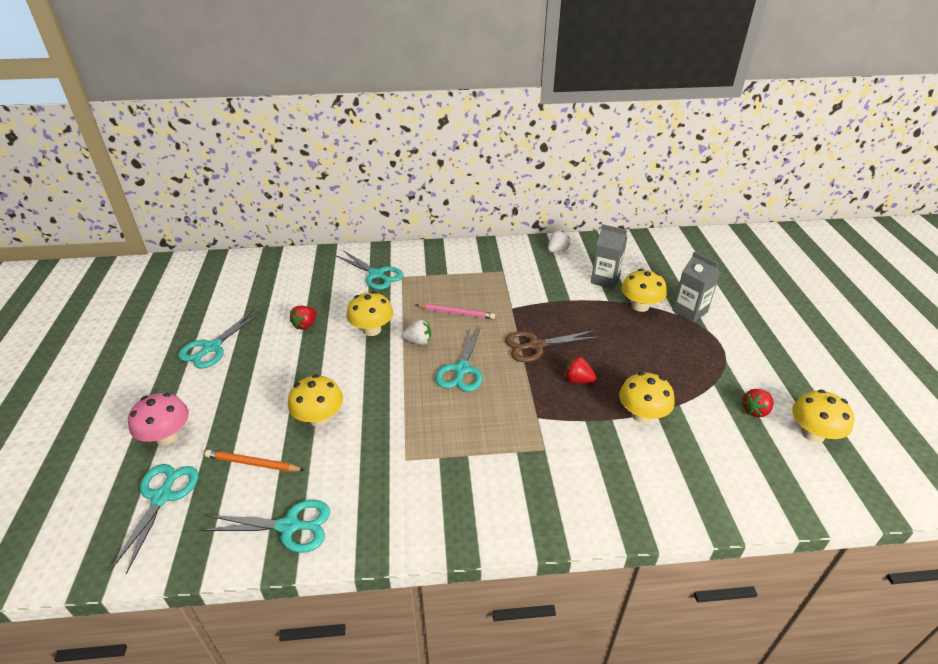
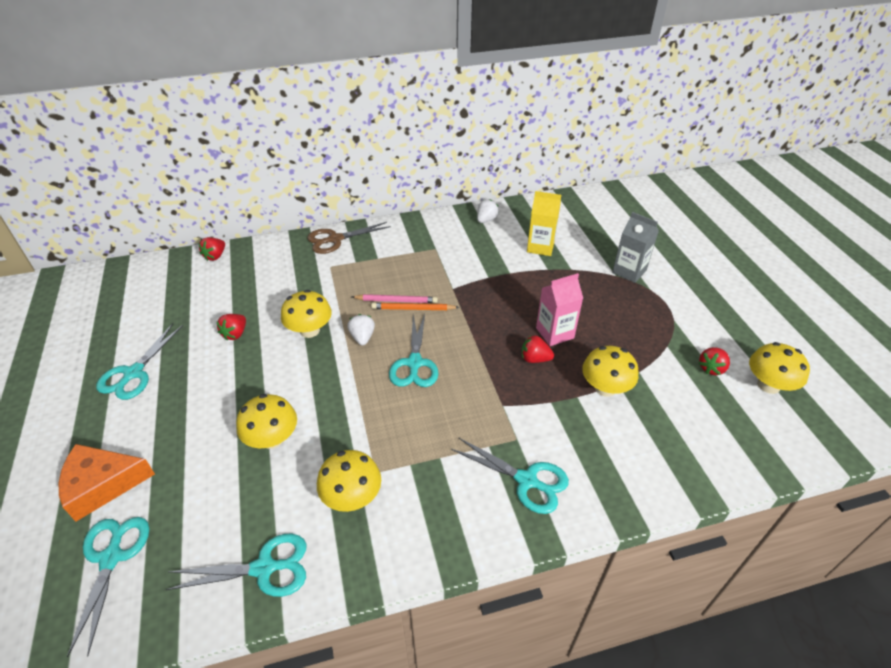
camera: 10 degrees left, 5 degrees up
pink mushroom [128,393,189,445] -> orange cheese [59,444,155,521]
orange pencil [205,450,304,472] -> orange pencil moved to [371,303,460,310]
turquoise scissors [337,250,403,290] -> turquoise scissors moved to [451,437,569,514]
white strawberry [402,320,431,345] -> white strawberry turned 90 degrees counterclockwise [347,314,375,346]
brown scissors [505,331,599,362] -> brown scissors moved to [307,222,391,254]
grey carton [591,224,627,289] -> yellow carton [527,191,561,256]
yellow mushroom [621,269,667,312] -> yellow mushroom moved to [317,450,381,512]
none -> red strawberry [199,237,225,261]
none -> pink carton [536,273,583,346]

